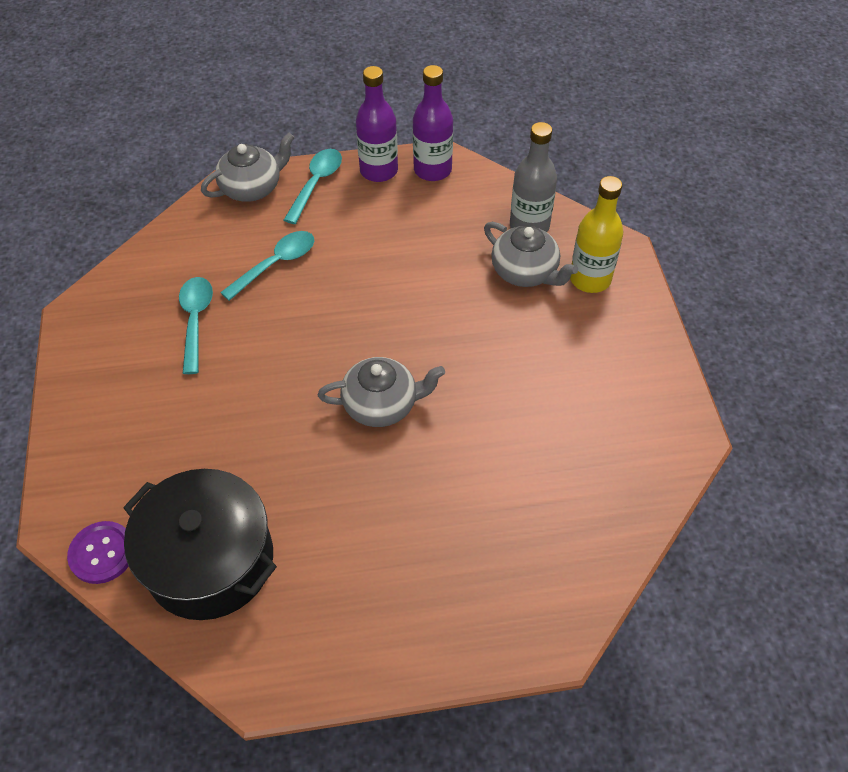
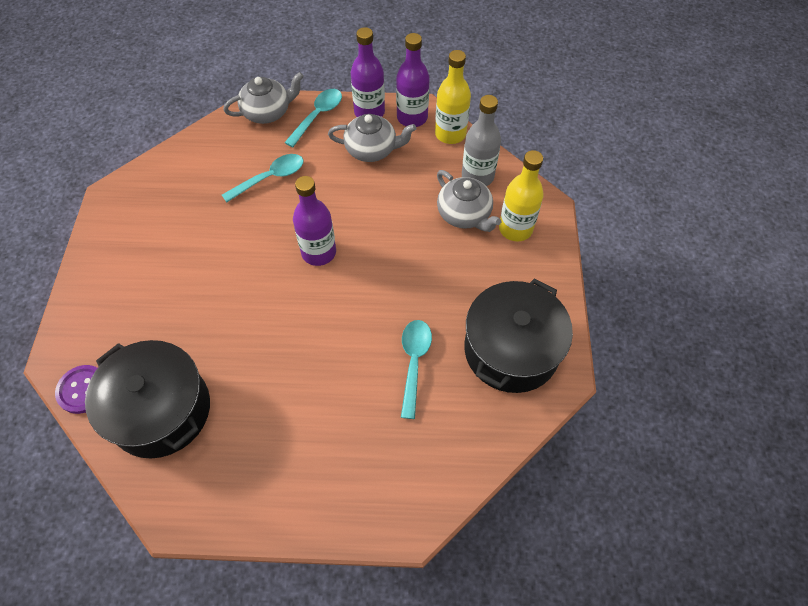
camera: 10 degrees right, 5 degrees up
turquoise spoon [179,277,213,374] -> turquoise spoon moved to [401,320,432,419]
grey teapot [318,357,445,427] -> grey teapot moved to [328,114,416,162]
none -> purple bottle [293,176,336,266]
none -> yellow bottle [435,50,471,144]
none -> black pot [464,278,573,393]

